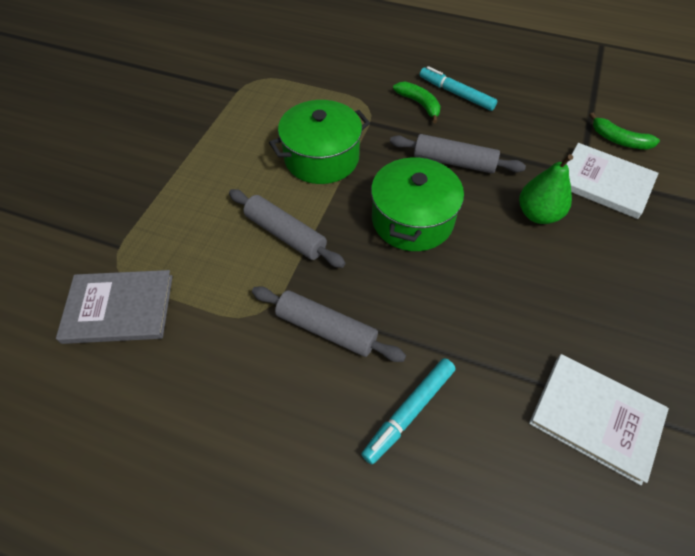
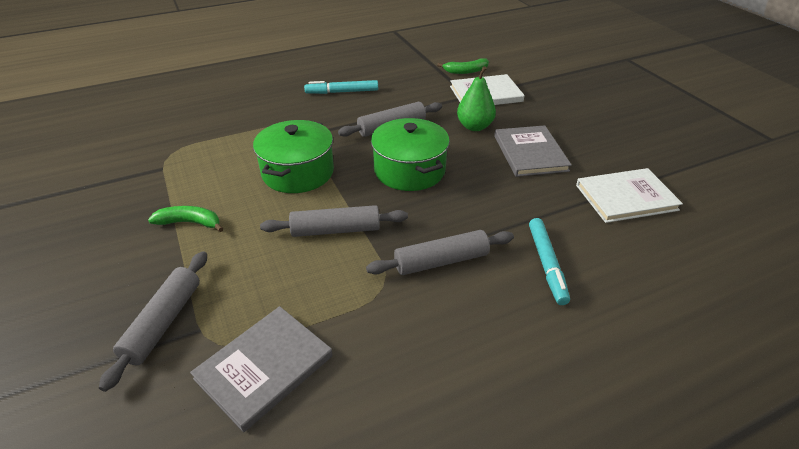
camera: 45 degrees left, 15 degrees down
green banana [393,82,441,123] -> green banana moved to [148,206,223,232]
none -> grey rolling pin [99,251,207,392]
none -> grey book [494,125,572,177]

